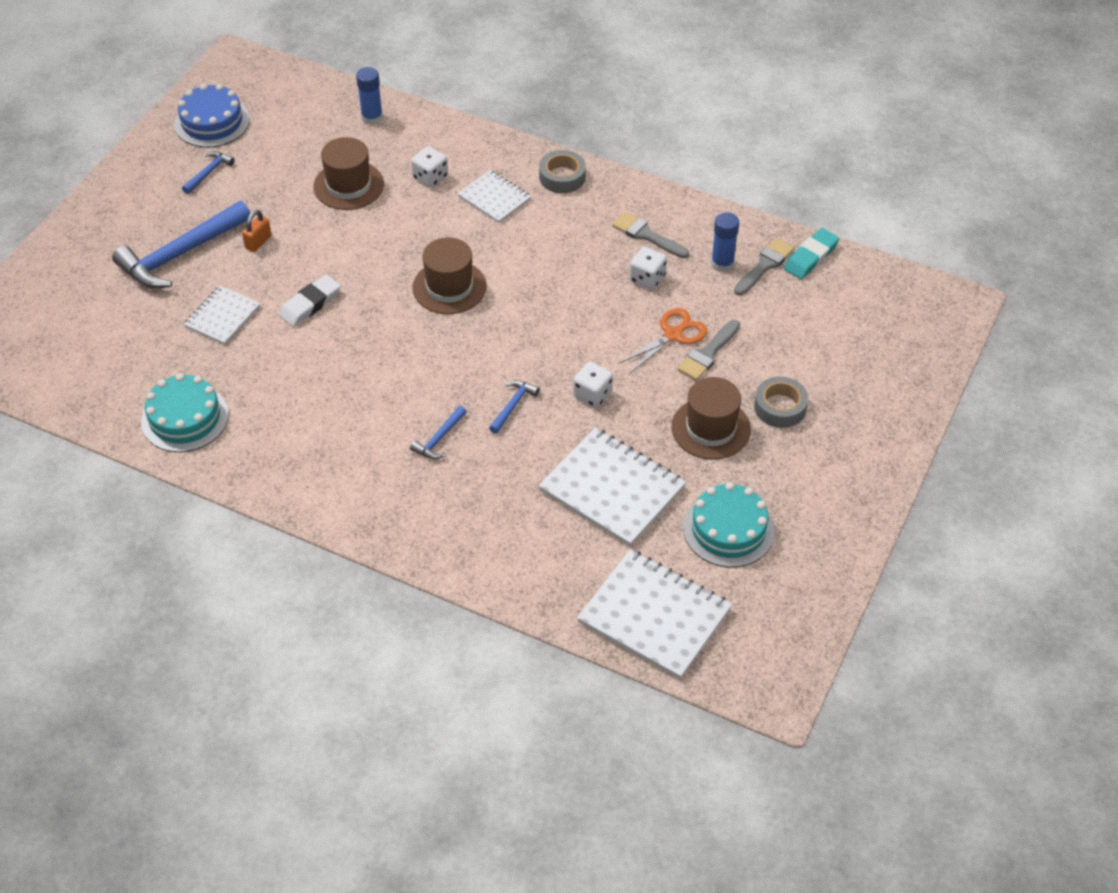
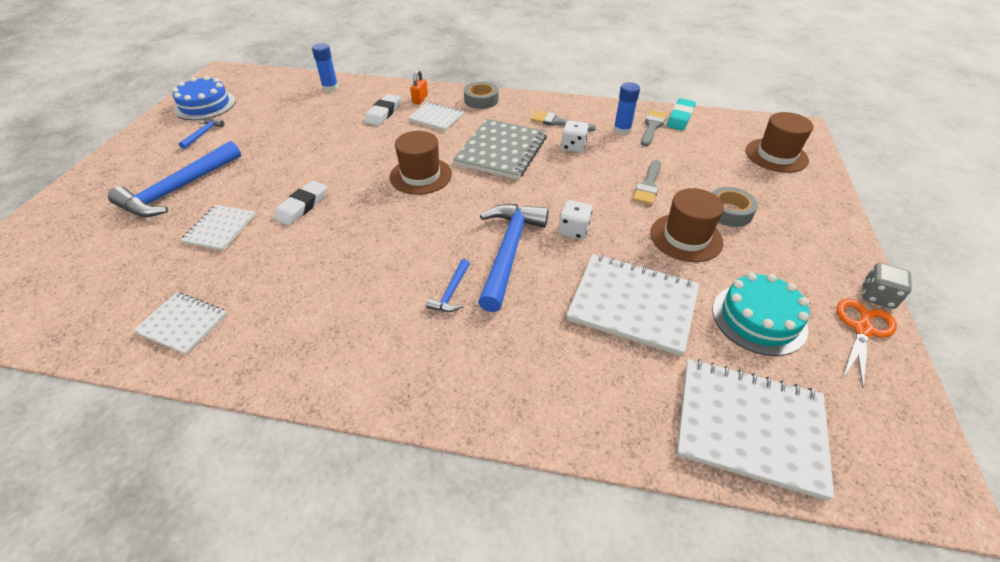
camera: 15 degrees left, 5 degrees down
turquoise cake [141,373,229,452] -> white notebook [133,292,228,355]
orange padlock [242,210,272,252] -> orange padlock moved to [410,70,428,104]
brown hat [314,137,384,210] -> brown hat moved to [746,112,813,173]
white dice [411,146,448,188] -> white eraser [365,94,401,126]
blue hammer [489,380,540,434] -> blue hammer [478,204,549,312], size x2.19
orange scissors [618,308,707,374] -> orange scissors moved to [837,299,897,388]
none -> grey notebook [453,119,547,180]
none -> grey dice [862,263,912,309]

